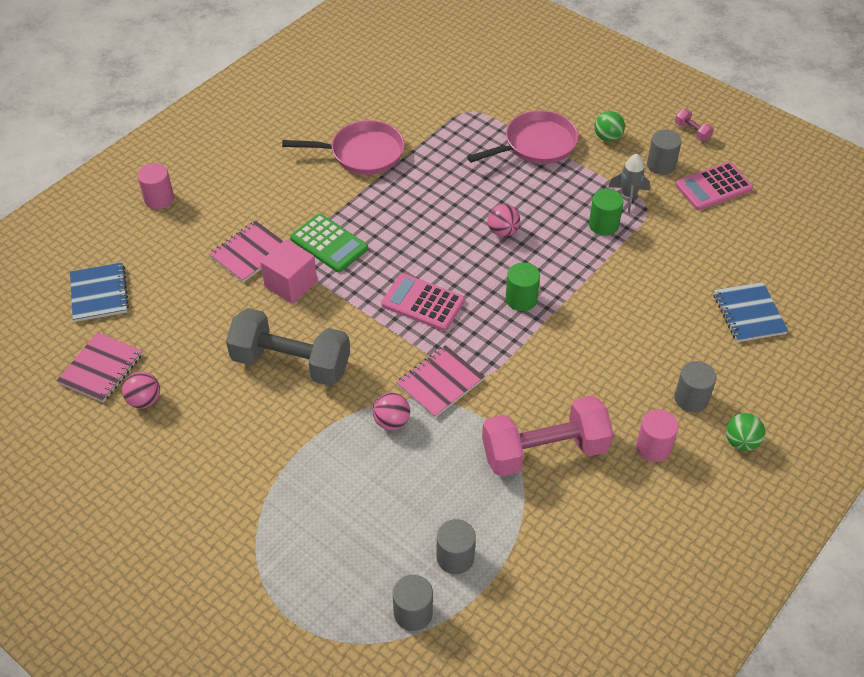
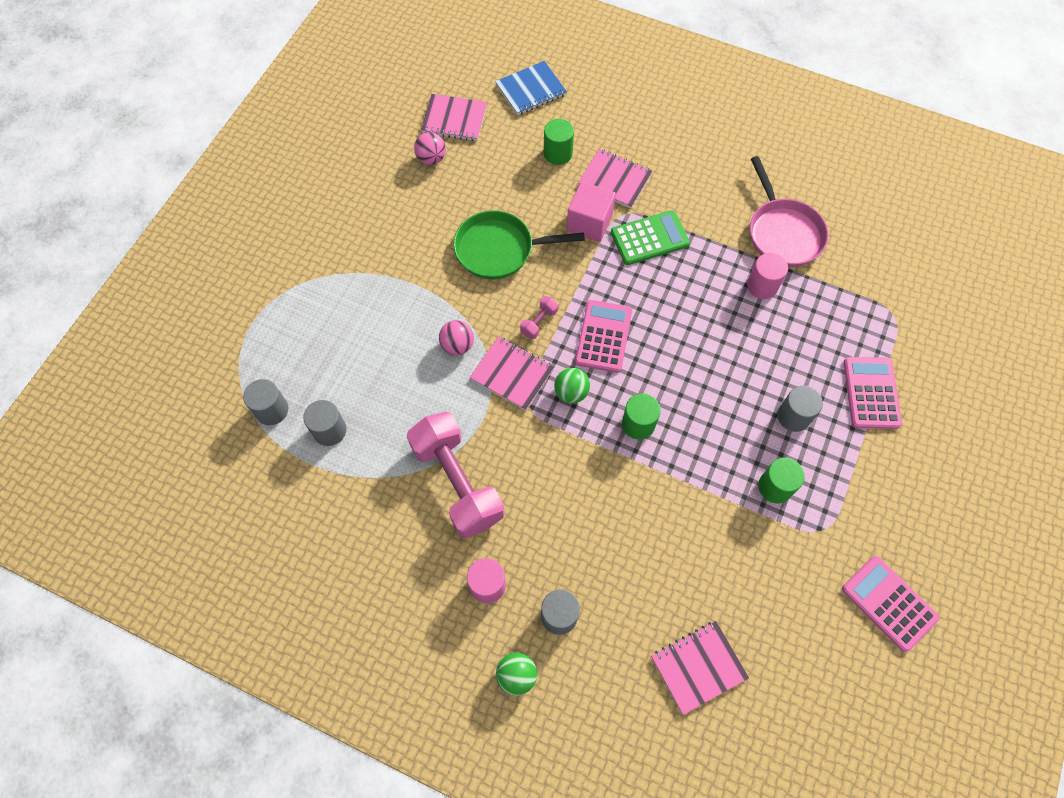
camera: 75 degrees right, 15 degrees up
pink cylinder [137,163,174,209] -> pink cylinder moved to [747,253,788,299]
grey dumbbell [226,308,350,386] -> green pan [453,210,585,279]
green calculator [290,214,368,272] -> green calculator turned 135 degrees counterclockwise [611,210,690,265]
pink pan [467,110,578,164] -> pink calculator [843,357,902,429]
pink ball [488,204,520,237] -> none
green ball [594,111,625,142] -> green ball moved to [554,368,590,404]
grey rocket [608,154,650,213] -> none
grey cylinder [647,130,682,175] -> grey cylinder moved to [777,386,823,432]
pink dumbbell [675,109,714,141] -> pink dumbbell moved to [520,296,558,339]
blue notebook [713,282,788,342] -> pink notebook [651,621,749,715]
none -> green cylinder [544,119,574,165]

